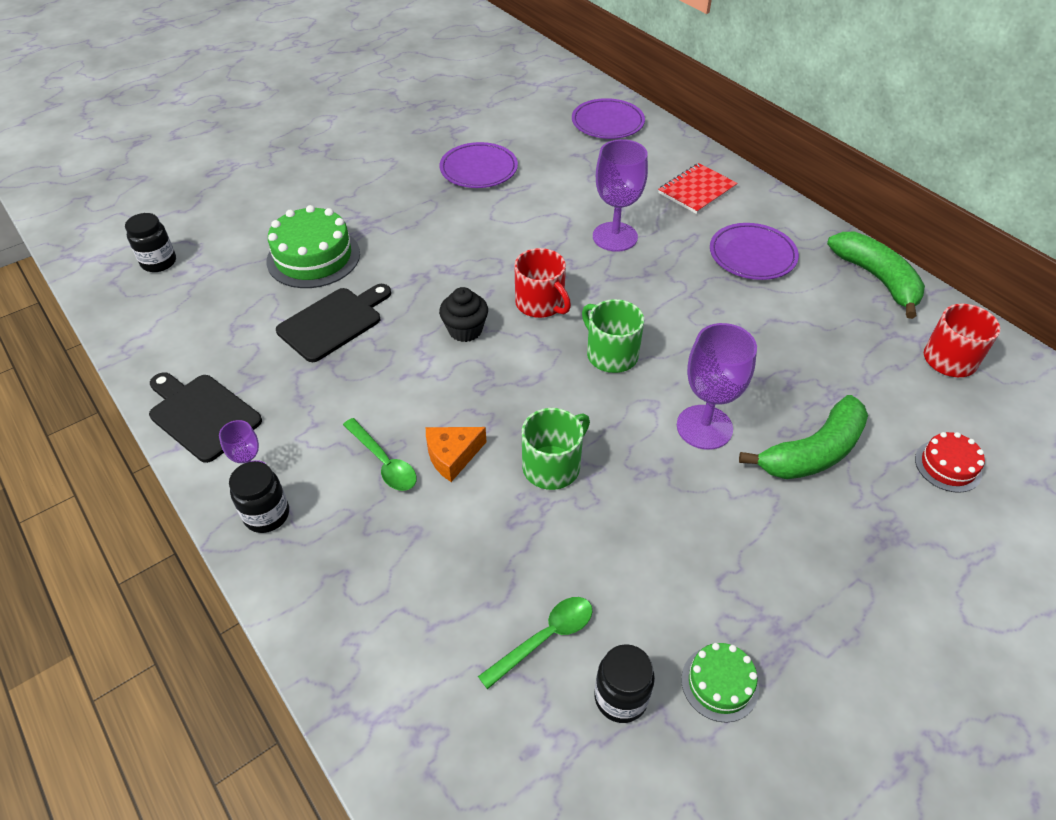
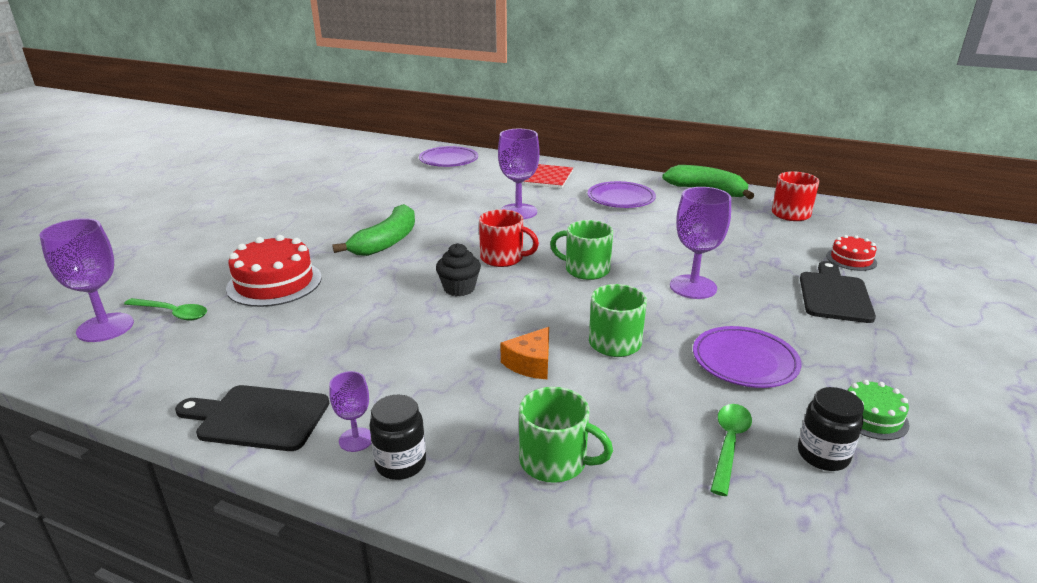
camera: 30 degrees left, 20 degrees down
black jar [125,213,176,272] -> purple goblet [39,218,134,342]
green cake [267,205,360,288] -> red cake [226,235,322,307]
black cutting board [276,284,391,362] -> black cutting board moved to [800,261,876,323]
green spoon [343,418,417,491] -> green spoon moved to [124,298,207,321]
purple plate [440,142,518,188] -> purple plate moved to [693,326,801,388]
green banana [739,395,868,479] -> green banana moved to [332,204,415,256]
none -> green mug [519,387,613,483]

